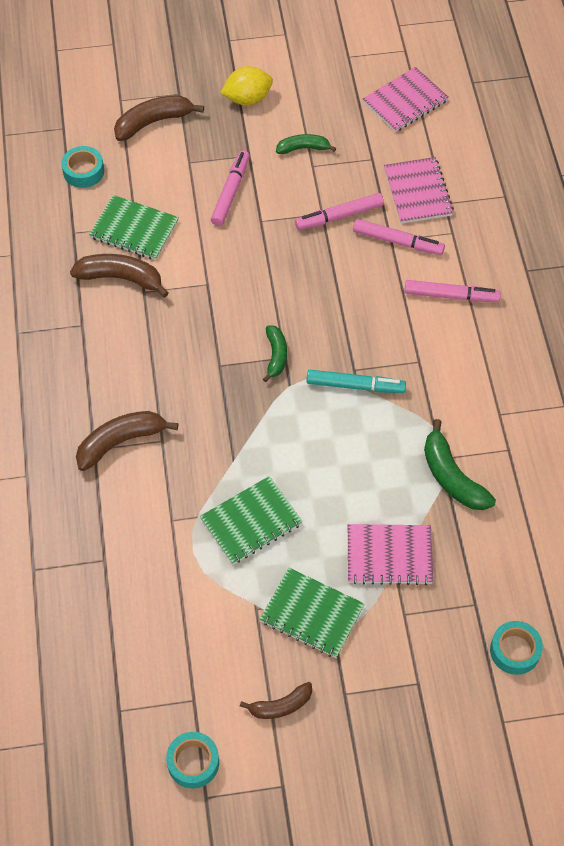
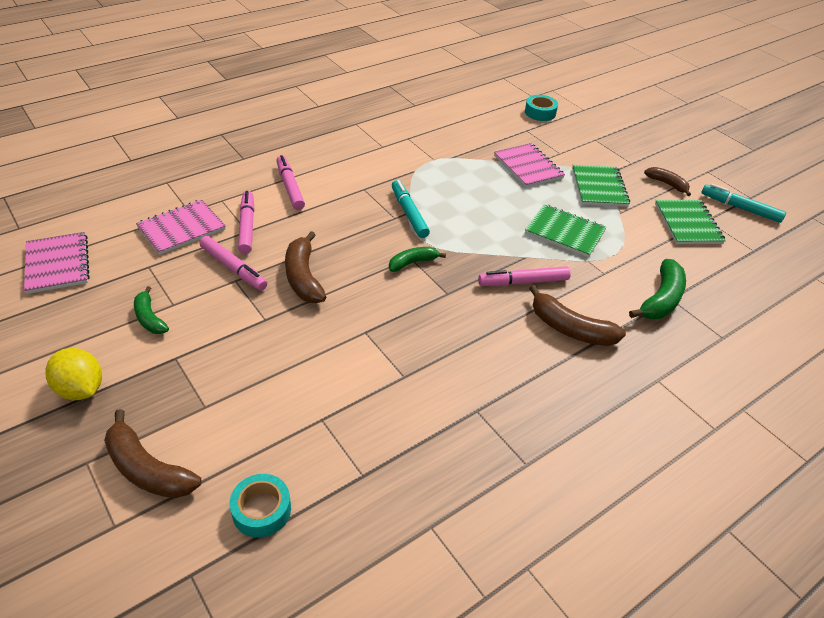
camera: 120 degrees left, 15 degrees down
brown banana [70,254,169,298] -> brown banana moved to [285,231,326,303]
green notebook [89,195,179,260] -> green notebook moved to [655,200,726,244]
turquoise tape [166,732,219,788] -> turquoise marker [701,183,786,223]
pink marker [211,150,250,226] -> pink marker moved to [478,266,571,286]
pink notebook [363,67,449,132] -> pink notebook turned 45 degrees clockwise [24,232,90,294]
green banana [424,419,496,510] -> green banana moved to [629,259,686,319]

